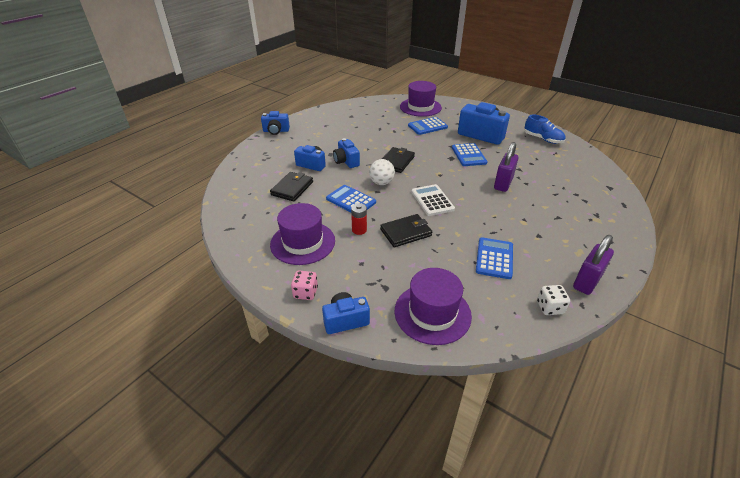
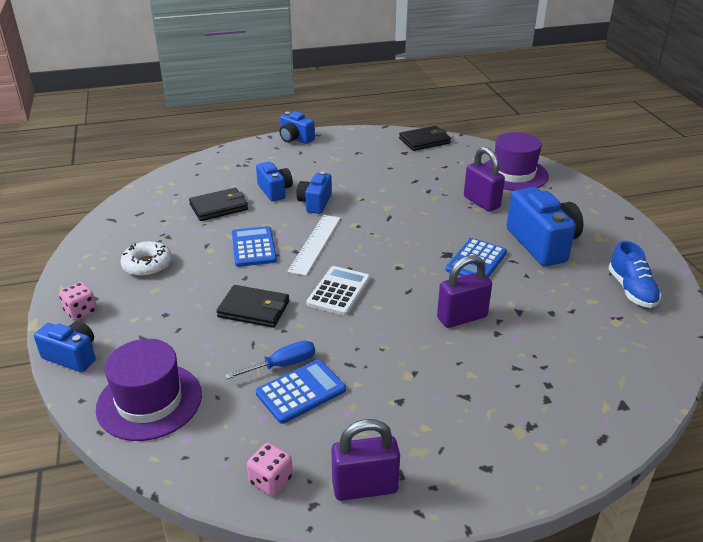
camera: 40 degrees right, 5 degrees down
purple hat [270,203,335,265] -> white donut [120,241,172,277]
red battery [351,203,367,235] -> none
white ball [369,159,395,185] -> white ruler [287,215,341,276]
black wallet [382,147,415,173] -> black wallet moved to [399,126,451,151]
blue calculator [408,117,448,135] -> purple padlock [464,147,505,212]
white dice [537,285,570,315] -> pink dice [247,443,293,496]
none -> blue screwdriver [224,340,315,380]

